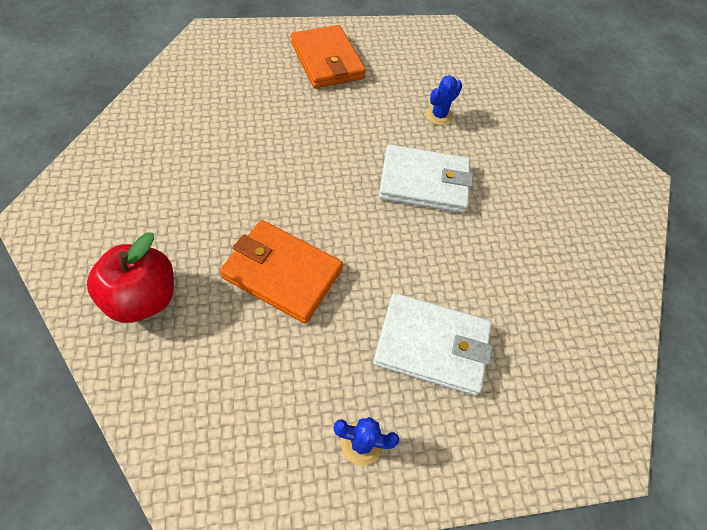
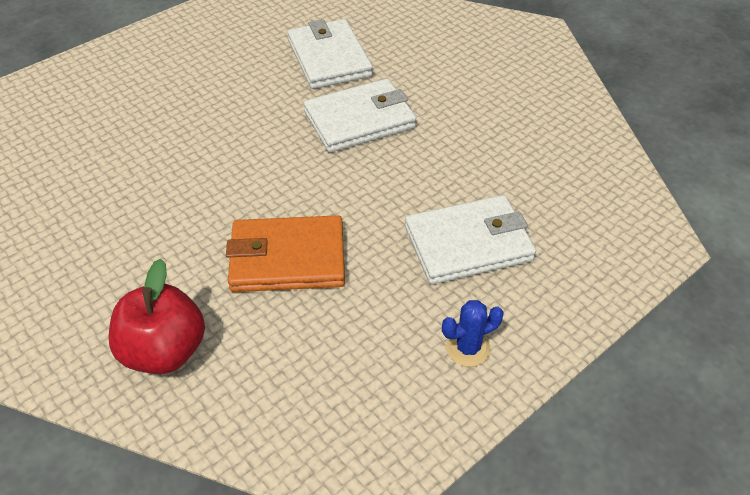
camera: 25 degrees left, 10 degrees down
orange wallet [291,25,366,88] -> none
blue cactus [426,75,462,125] -> white wallet [288,19,373,89]

